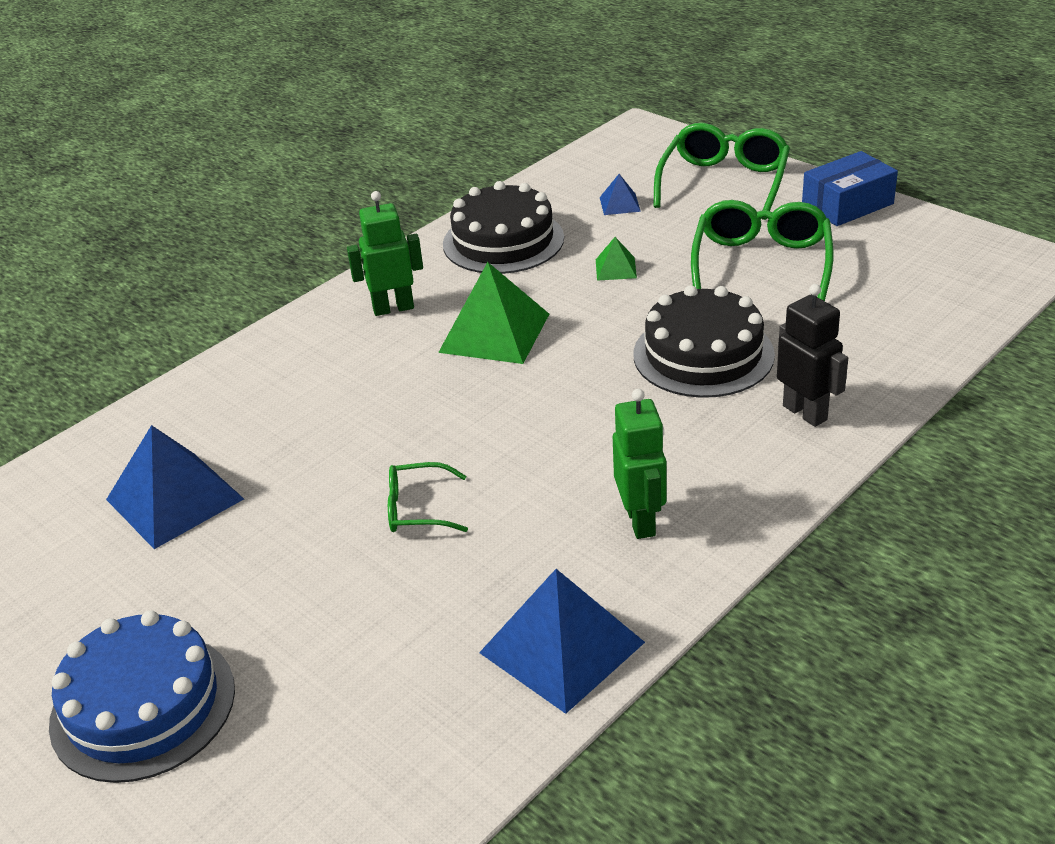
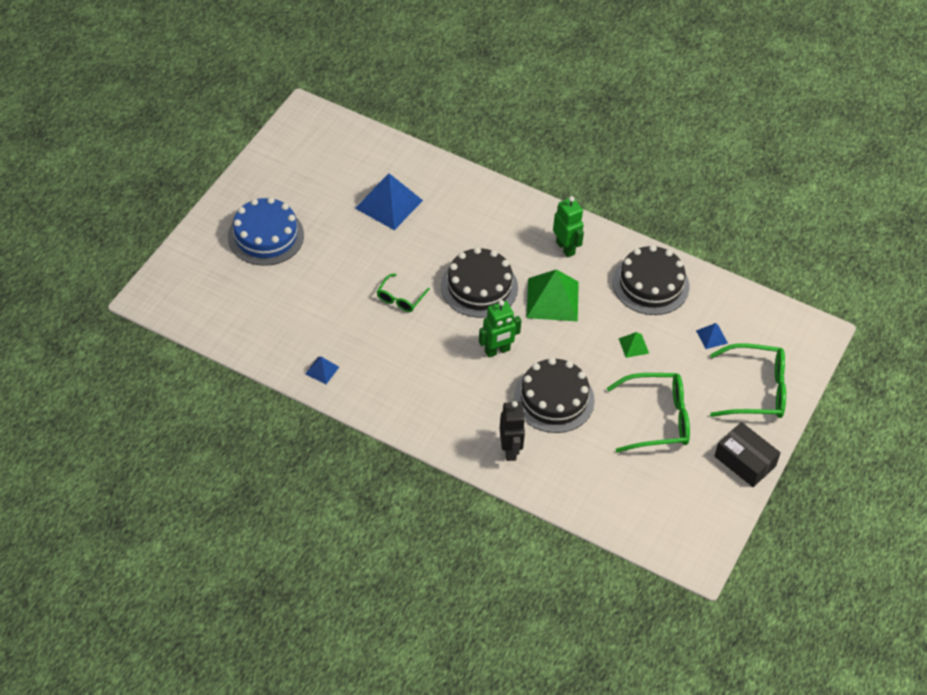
camera: 70 degrees right, 15 degrees up
green glasses [388,462,468,532] -> green glasses turned 135 degrees counterclockwise [377,273,430,312]
blue pyramid [479,569,645,714] -> blue pyramid [305,357,339,384], size x0.47
green robot [613,389,666,539] -> green robot moved to [479,300,521,358]
black robot [777,284,848,427] -> black robot turned 45 degrees counterclockwise [499,401,526,461]
blue box [802,151,898,226] -> black box [714,422,781,487]
none -> black cake [441,247,518,318]

